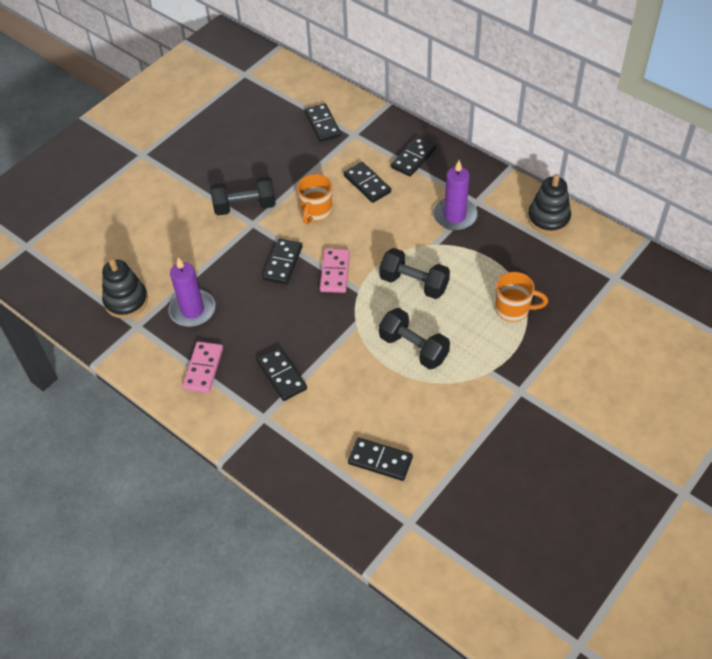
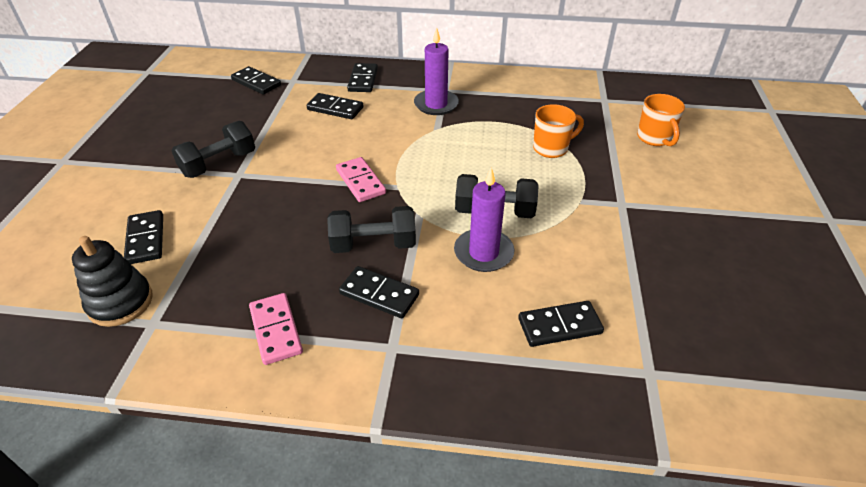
camera: 35 degrees left, 10 degrees down
purple candle [168,257,216,327] -> purple candle moved to [454,167,515,272]
black domino [263,238,303,284] -> black domino moved to [124,210,163,264]
orange mug [297,174,332,224] -> orange mug moved to [637,94,685,146]
black dumbbell [379,248,450,299] -> black dumbbell moved to [327,206,416,253]
black stacking toy [528,174,571,234] -> none

